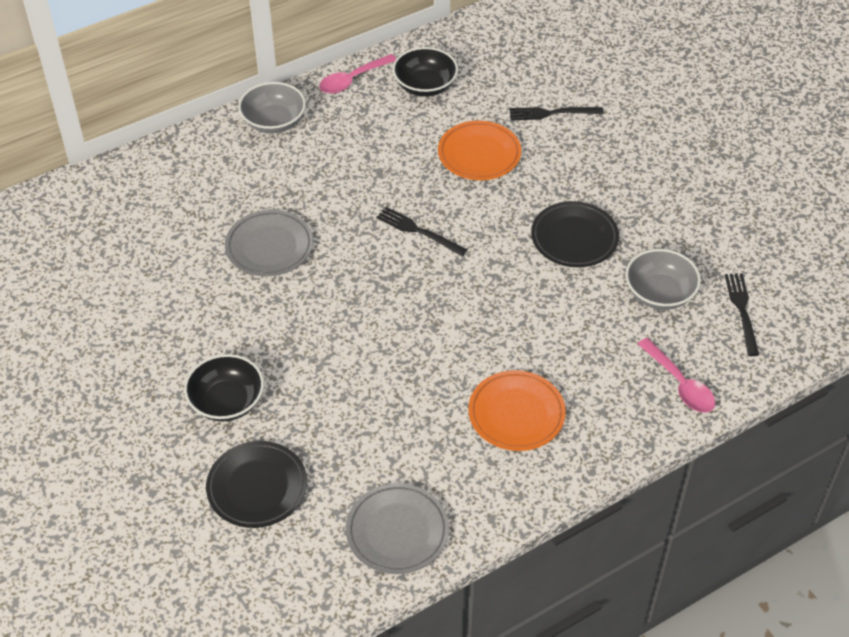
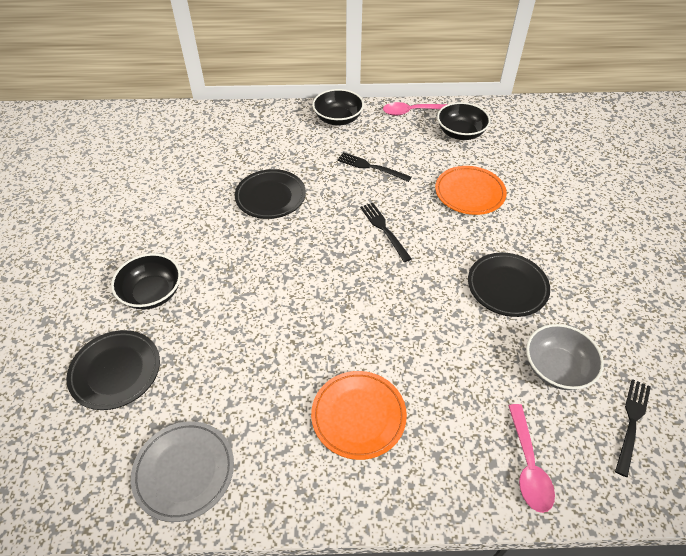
camera: 30 degrees right, 0 degrees up
grey plate [225,210,313,276] -> black plate [235,169,306,219]
grey bowl [238,82,306,133] -> black bowl [312,89,364,126]
black fork [509,107,604,120] -> black fork moved to [337,152,411,182]

